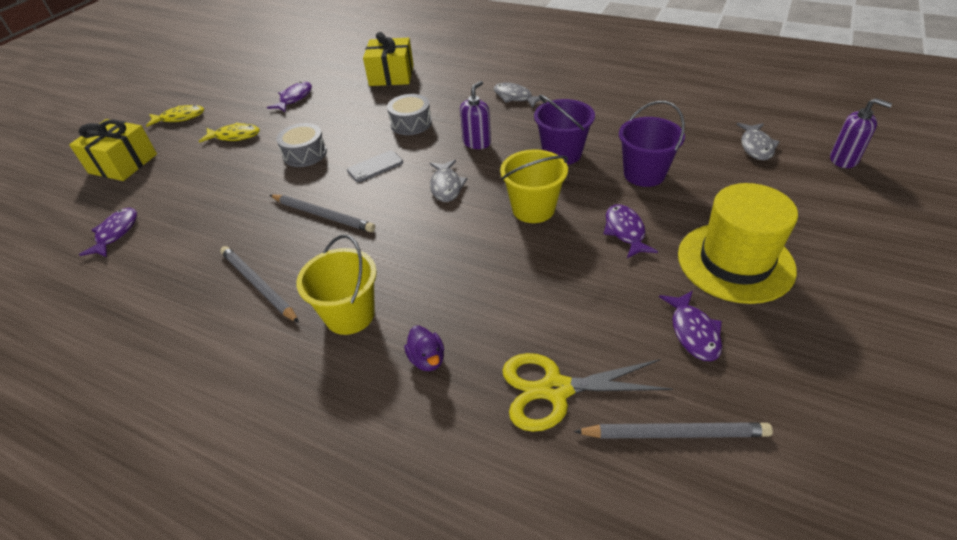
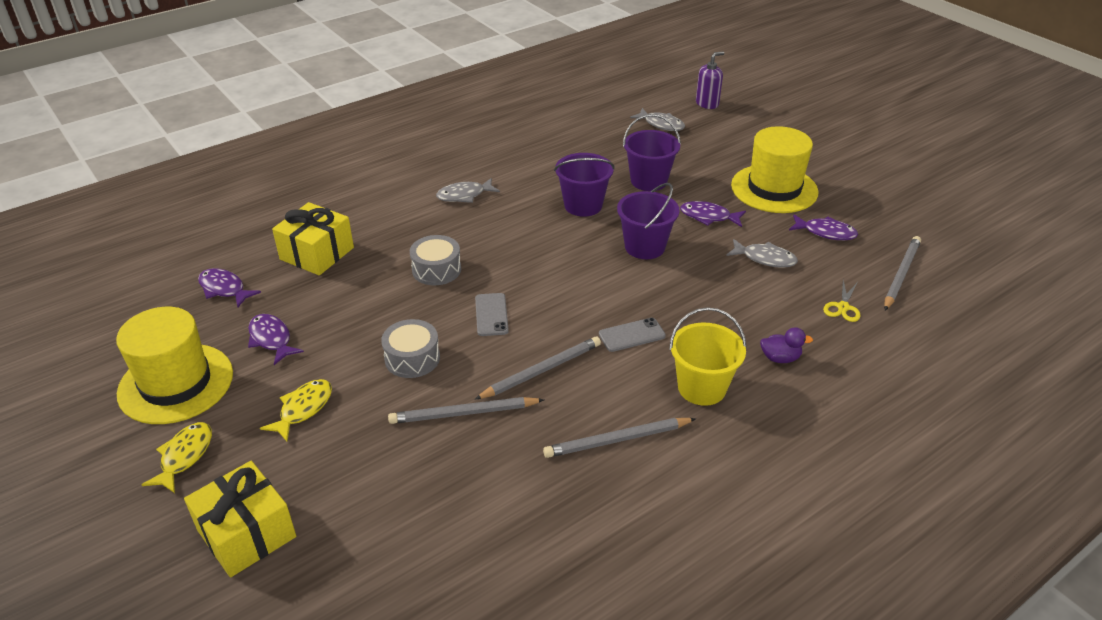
camera: 65 degrees left, 5 degrees down
purple fish [79,208,137,257] -> purple fish moved to [198,268,261,307]
grey fish [430,160,467,202] -> grey fish moved to [726,239,798,268]
purple soap dispenser [460,81,491,149] -> none
yellow bucket [500,149,568,223] -> purple bucket [617,183,679,259]
yellow scissors [502,353,673,432] -> yellow scissors [823,280,861,322], size x0.53
none -> yellow hat [116,307,233,424]
none -> grey pencil [388,397,544,424]
none -> grey phone [599,318,666,352]

